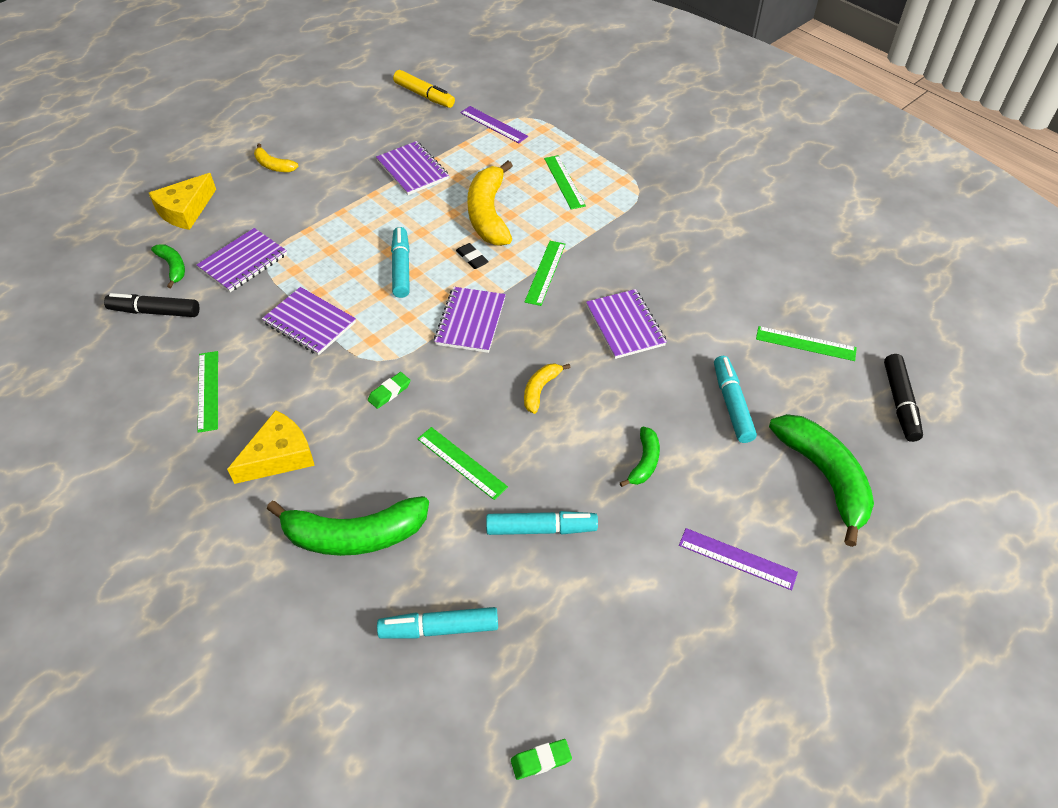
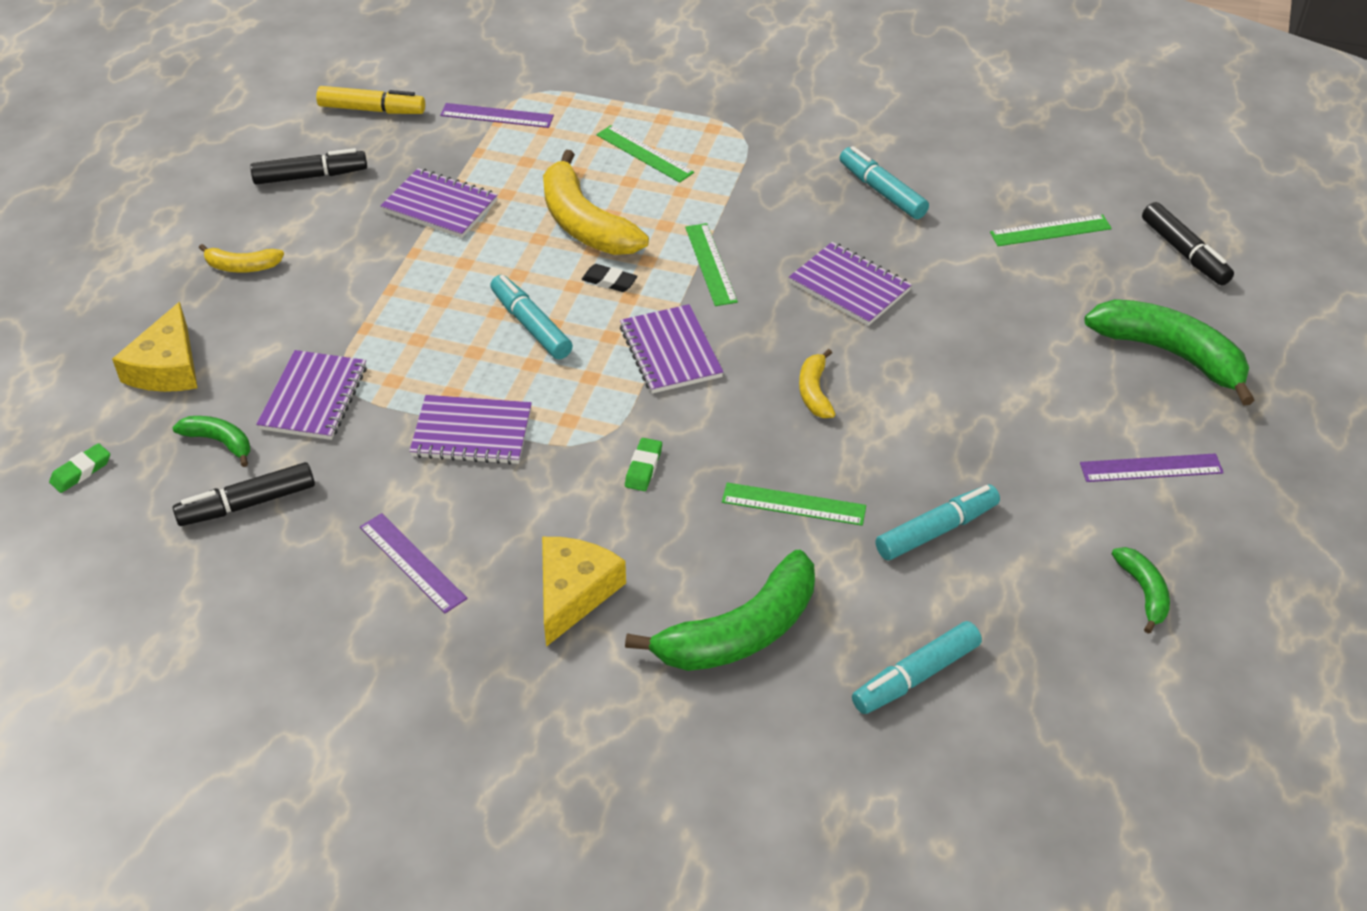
camera: 30 degrees left, 5 degrees down
green ruler [198,351,218,433] -> purple ruler [360,513,467,613]
green eraser [511,739,572,780] -> green eraser moved to [49,443,110,493]
green banana [620,427,660,487] -> green banana moved to [1112,547,1170,634]
turquoise marker [714,356,757,443] -> turquoise marker moved to [840,146,929,219]
none -> black marker [250,148,367,185]

